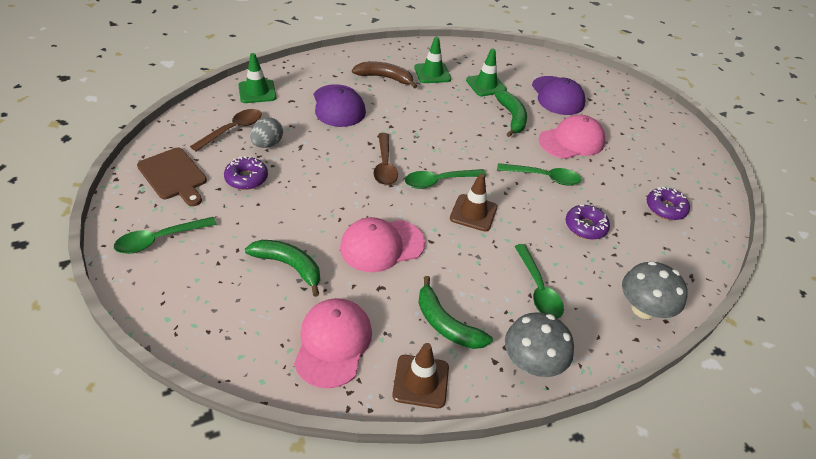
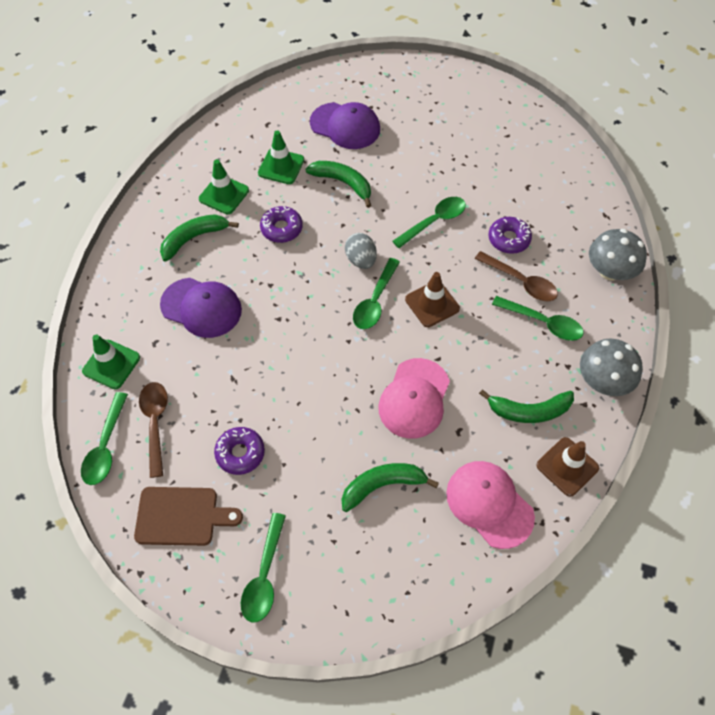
camera: 45 degrees left, 15 degrees up
grey egg [250,117,283,148] -> grey egg moved to [345,233,377,269]
brown banana [352,61,417,89] -> green banana [160,214,239,262]
brown spoon [373,133,398,185] -> brown spoon moved to [475,251,558,301]
pink cap [539,115,605,159] -> none
purple donut [647,187,690,220] -> purple donut moved to [260,206,303,243]
none -> green spoon [81,392,128,485]

